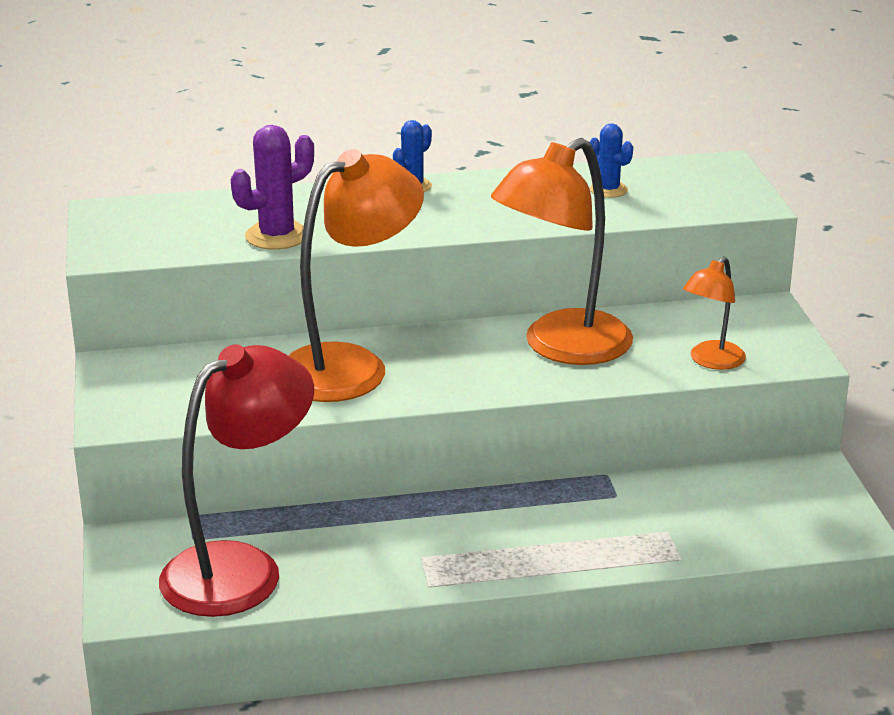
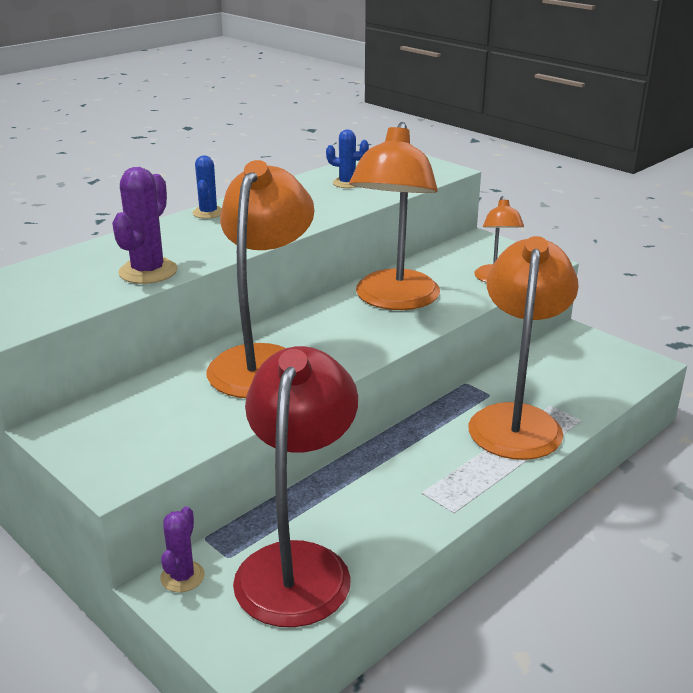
camera: 35 degrees left, 0 degrees up
none -> purple cactus [160,506,205,592]
none -> orange lamp [468,236,578,460]

